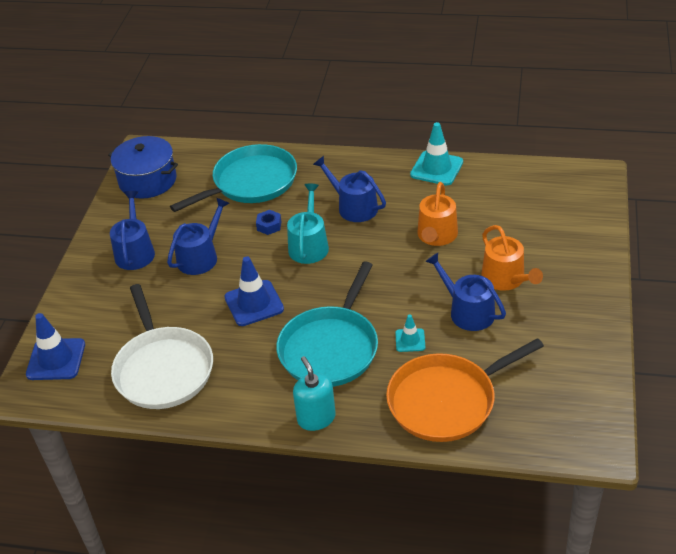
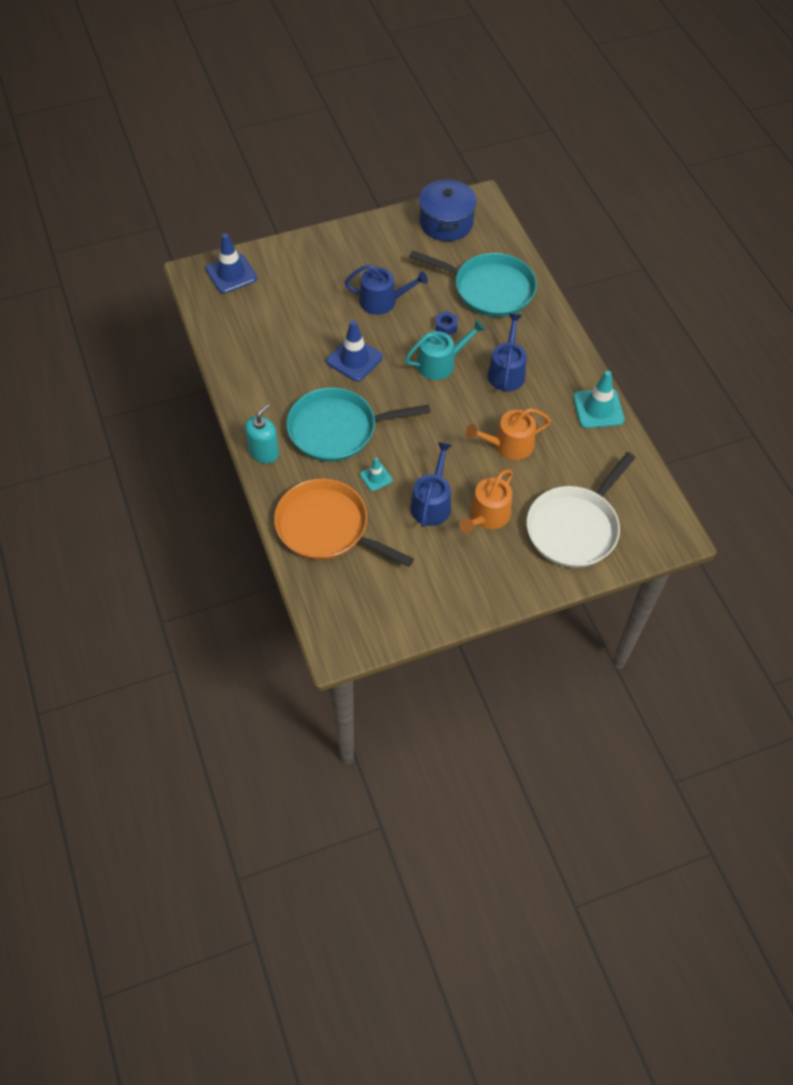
camera: 55 degrees right, 15 degrees up
blue watering can [110,191,155,270] -> none
white pan [111,284,213,409] -> white pan moved to [527,452,635,568]

